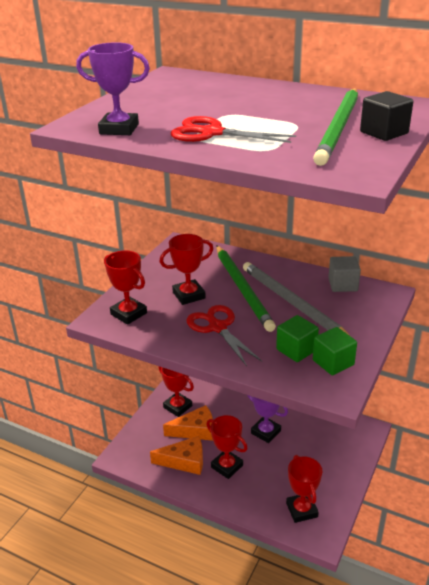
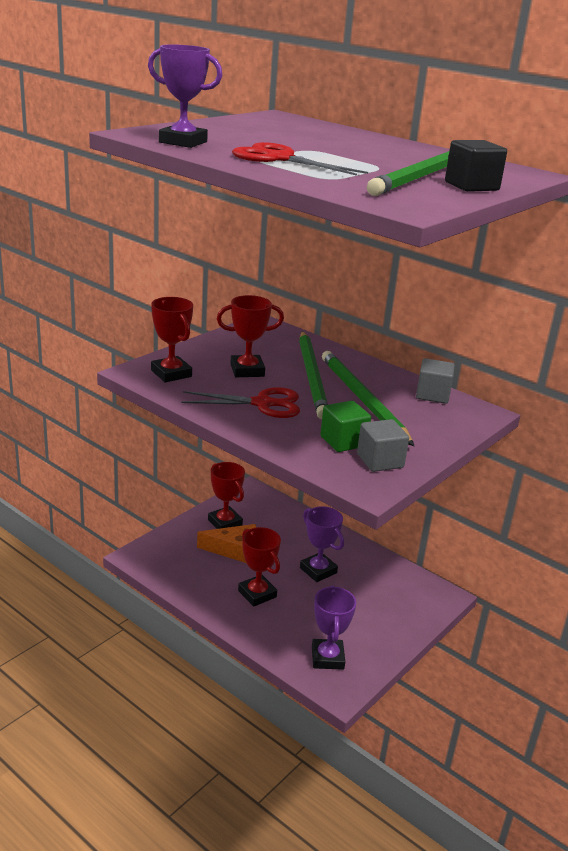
camera: 10 degrees right, 5 degrees down
orange cheese [150,436,203,475] -> none
red scissors [187,305,262,366] -> red scissors turned 105 degrees clockwise [181,387,300,418]
grey pencil [243,262,350,336] -> green pencil [322,351,414,446]
red trophy [286,455,322,523] -> purple trophy [312,585,356,670]
green cube [313,327,357,375] -> grey cube [357,419,409,472]

